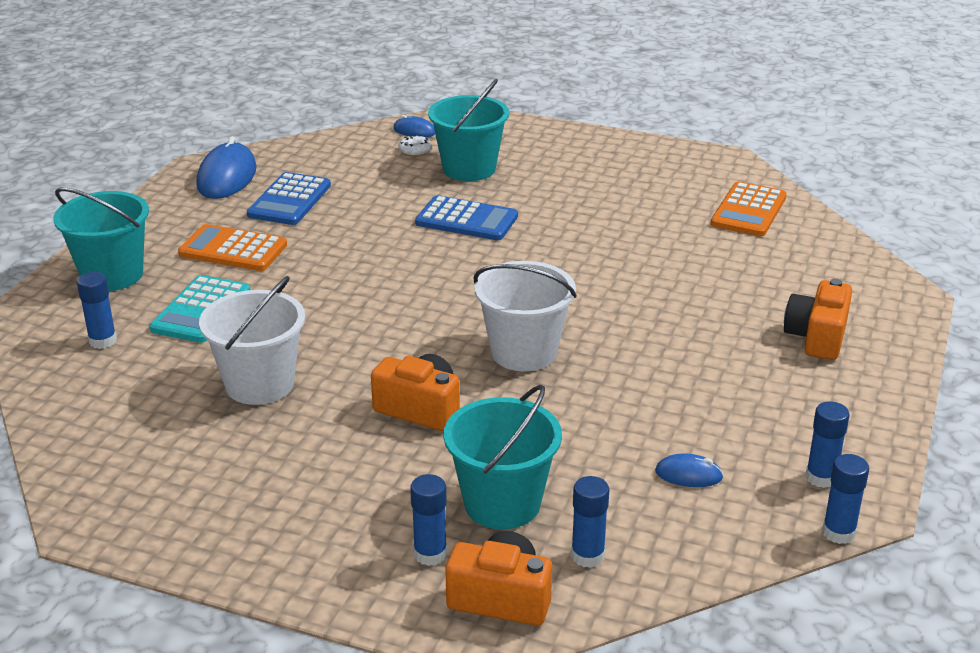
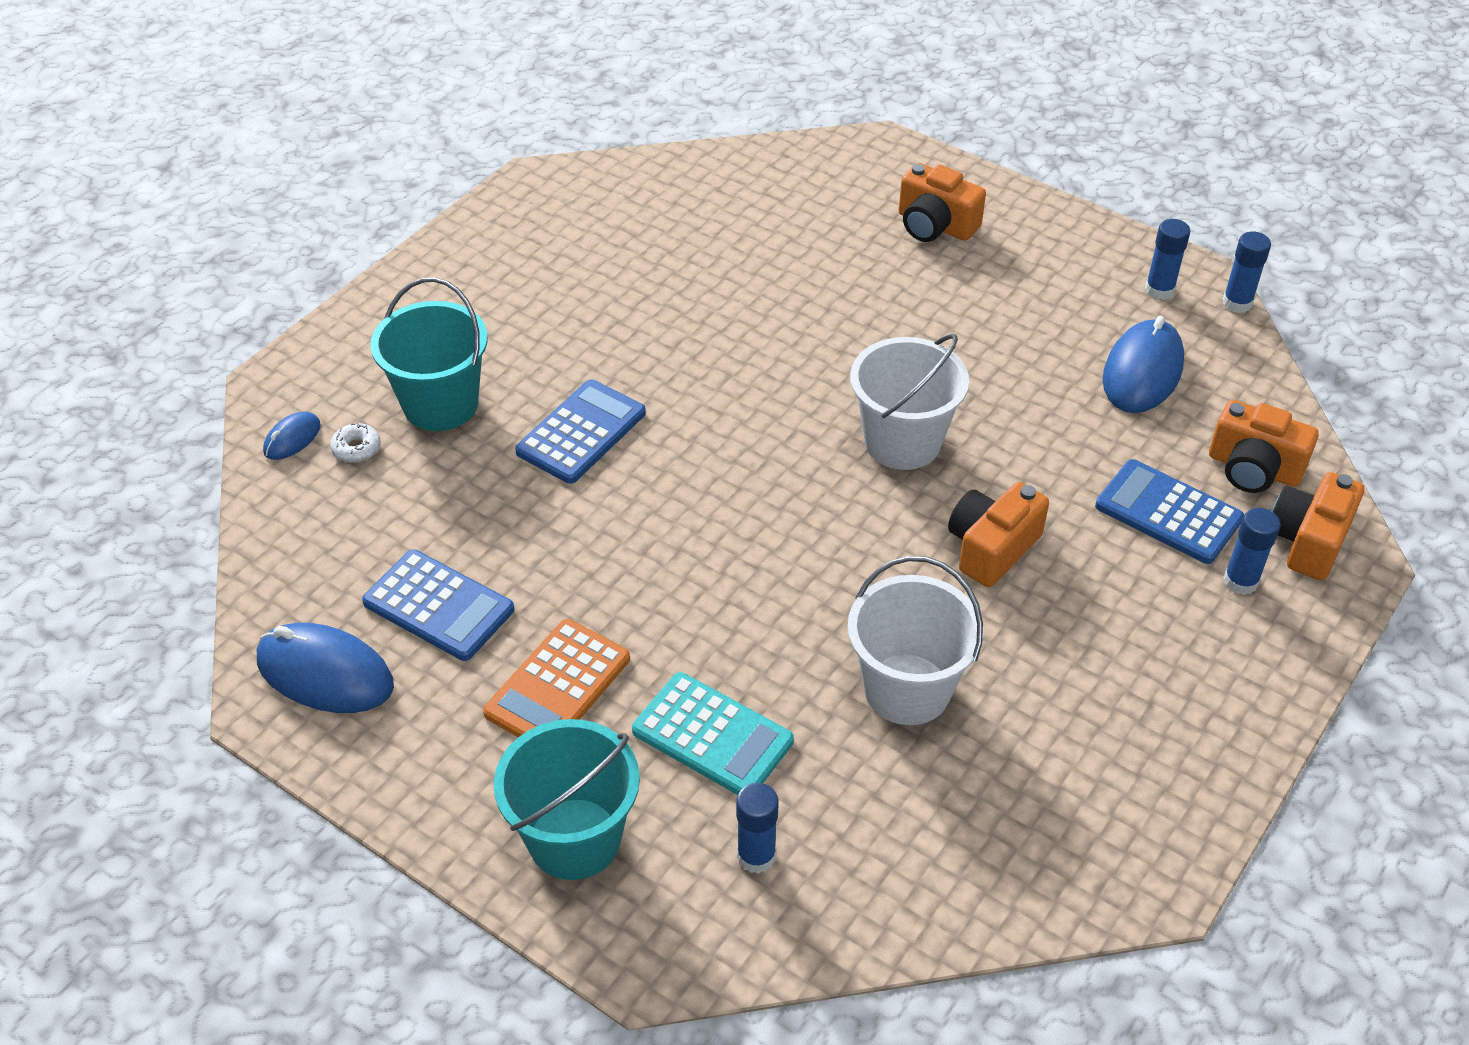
camera: 75 degrees left, 15 degrees up
turquoise bucket [444,384,562,529] -> blue calculator [1095,459,1244,564]
blue glue stick [571,476,609,568] -> orange camera [1209,400,1319,493]
blue mouse [655,453,723,487] -> blue mouse [1103,316,1184,413], size x1.96
orange calculator [711,182,787,236] -> none

